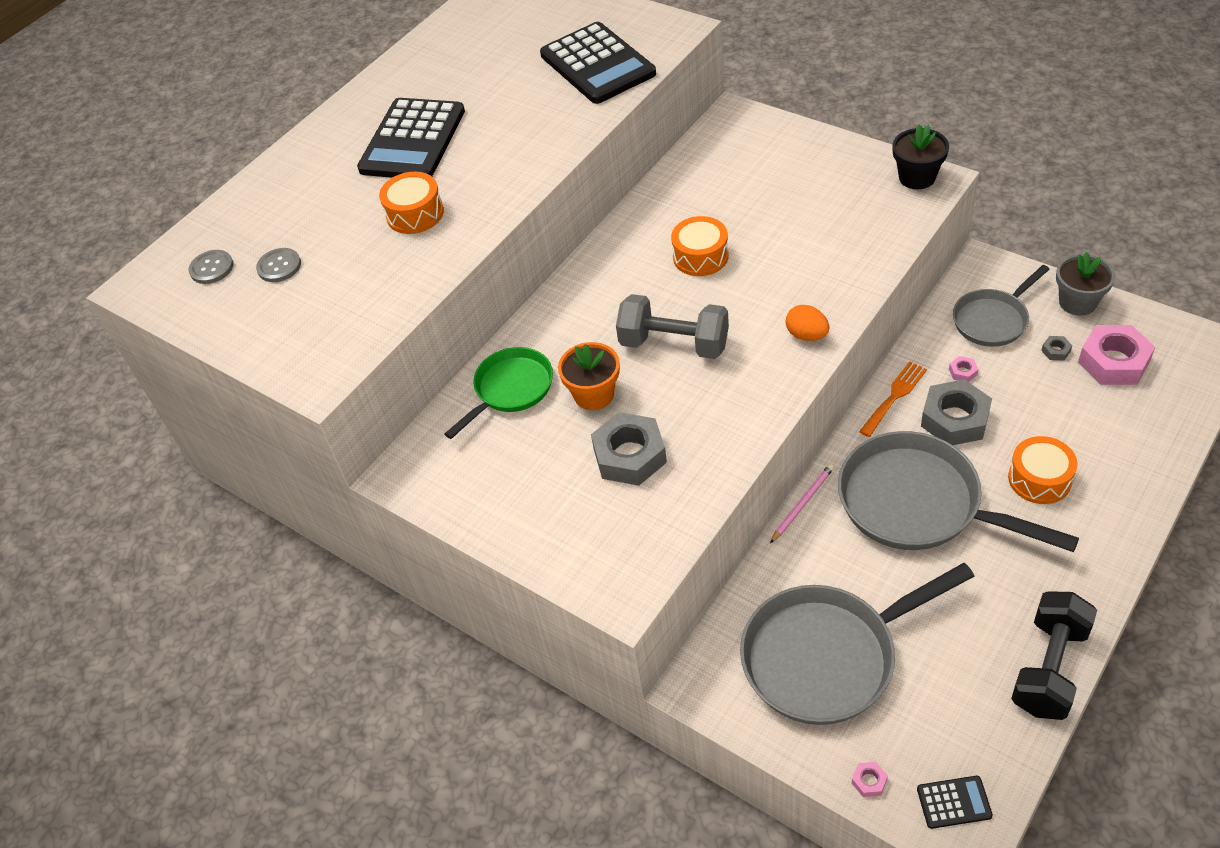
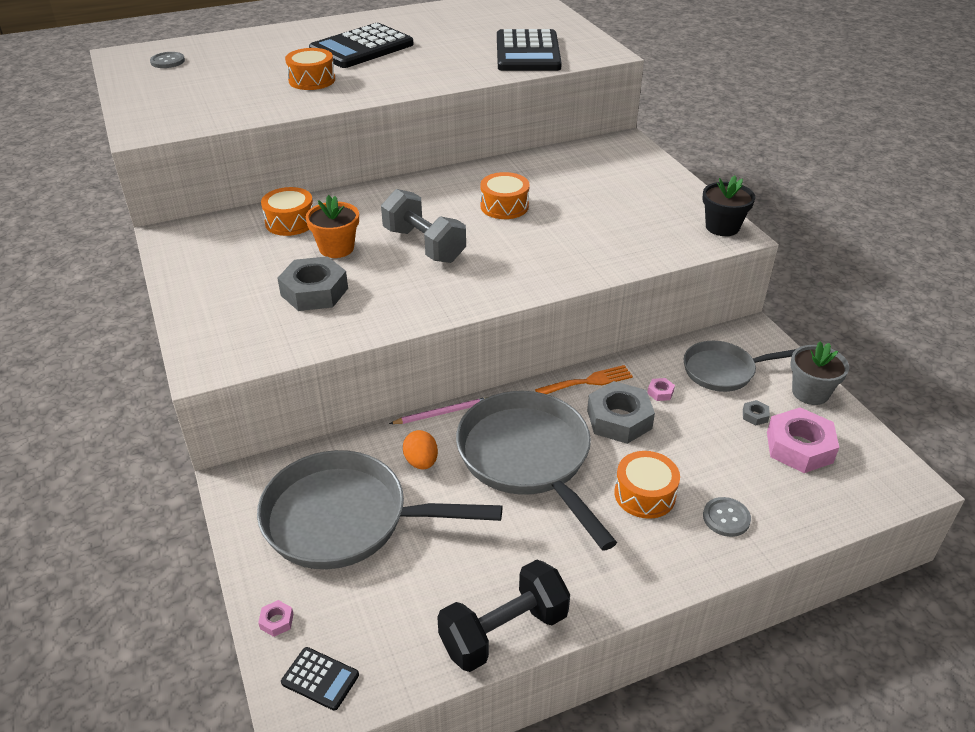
camera: 25 degrees right, 10 degrees down
grey button [256,248,301,282] -> grey button moved to [703,497,751,537]
green pan [444,347,553,439] -> orange drum [261,187,313,236]
orange egg [785,305,829,341] -> orange egg moved to [403,430,438,470]

